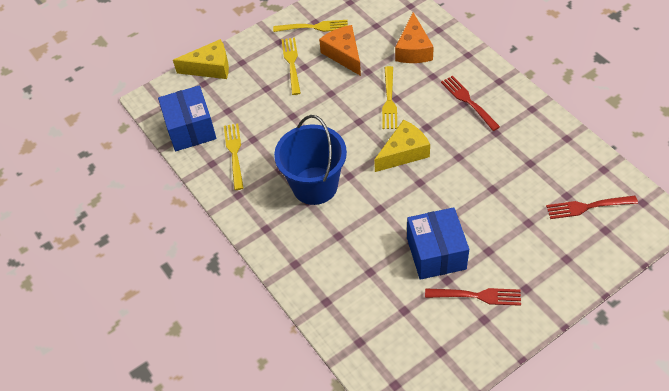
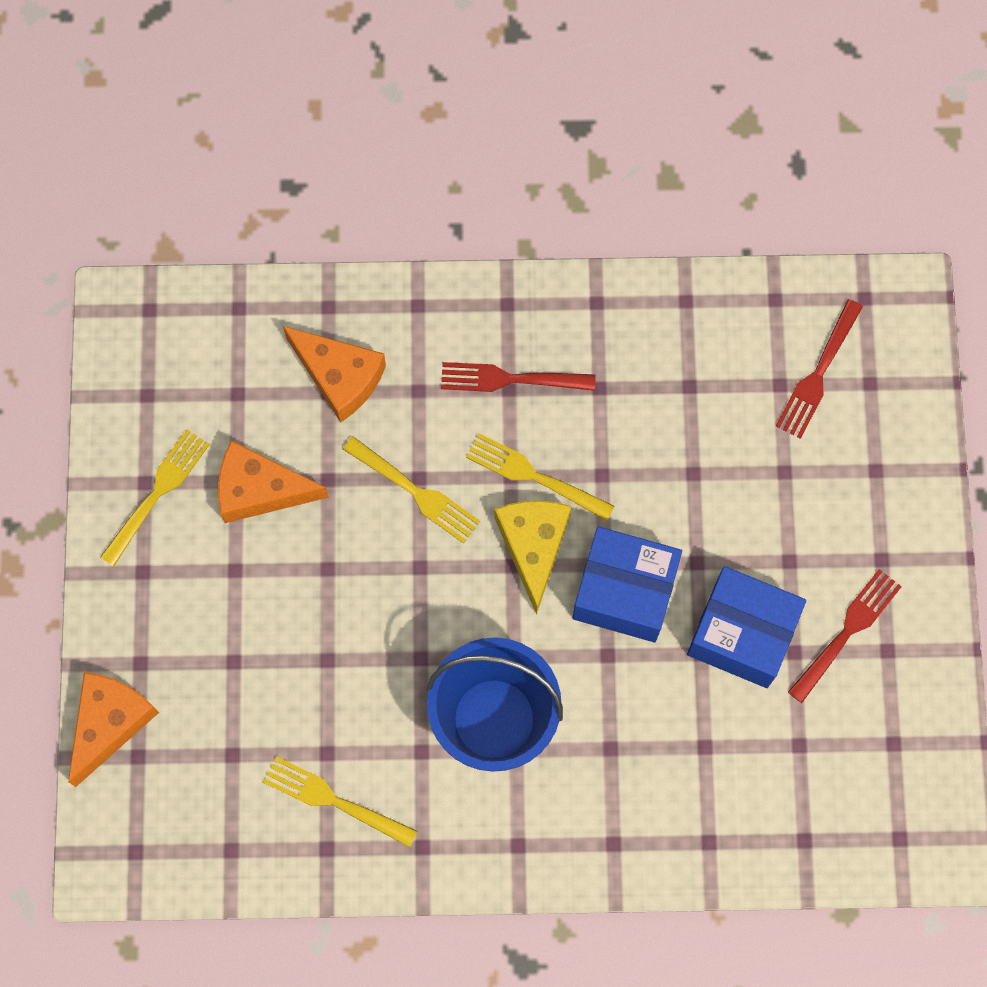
camera: 60 degrees left, 20 degrees up
blue box [158,86,217,151] -> blue box moved to [572,527,682,642]
yellow cheese [173,39,229,79] -> orange cheese [68,672,159,787]
yellow fork [282,38,301,95] -> yellow fork moved to [466,433,615,521]

